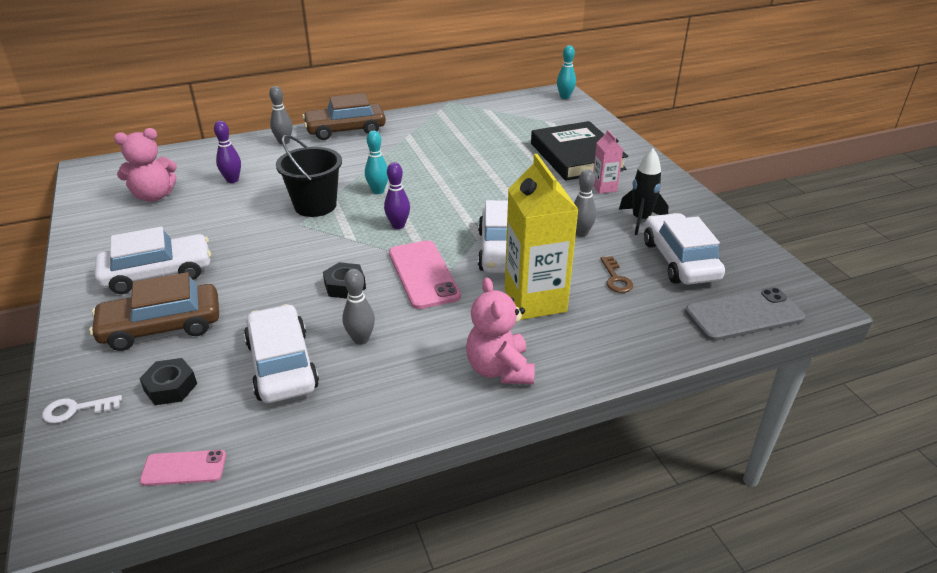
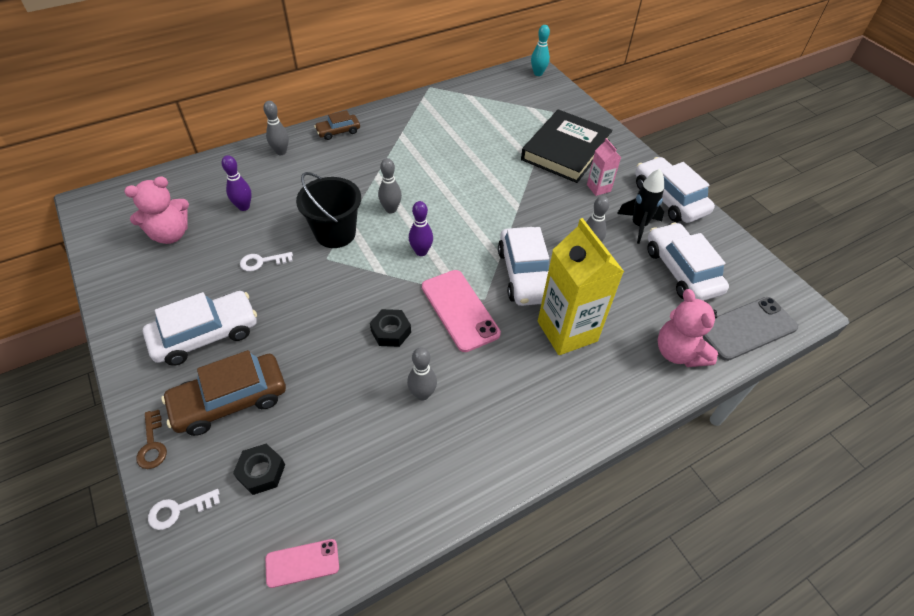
camera: 10 degrees left, 15 degrees up
white car [244,304,319,403] -> white car moved to [635,157,715,223]
brown car [302,93,386,140] -> brown car [314,110,360,140], size x0.55
turquoise bowling pin [365,131,388,194] -> grey bowling pin [378,158,402,213]
pink teddy bear [466,277,535,384] -> pink teddy bear moved to [657,289,718,367]
black book [531,121,628,181] -> black book turned 60 degrees clockwise [521,109,613,183]
brown key [600,256,633,293] -> brown key moved to [136,410,167,469]
none -> white key [240,252,293,271]

